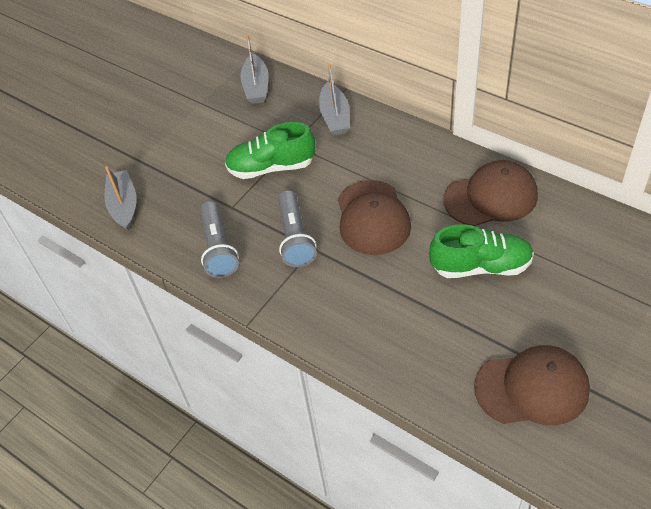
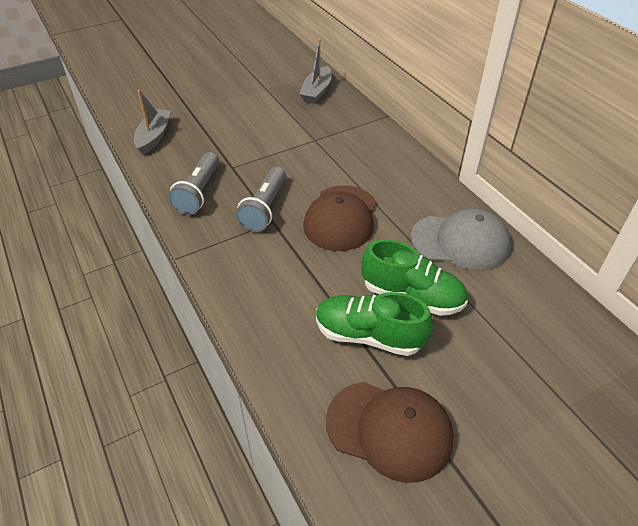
camera: 20 degrees right, 5 degrees down
green shoe [225,122,315,179] -> green shoe moved to [316,292,433,356]
grey boat [319,64,350,135] -> none
brown cap [443,160,538,226] -> grey cap [411,208,511,270]

